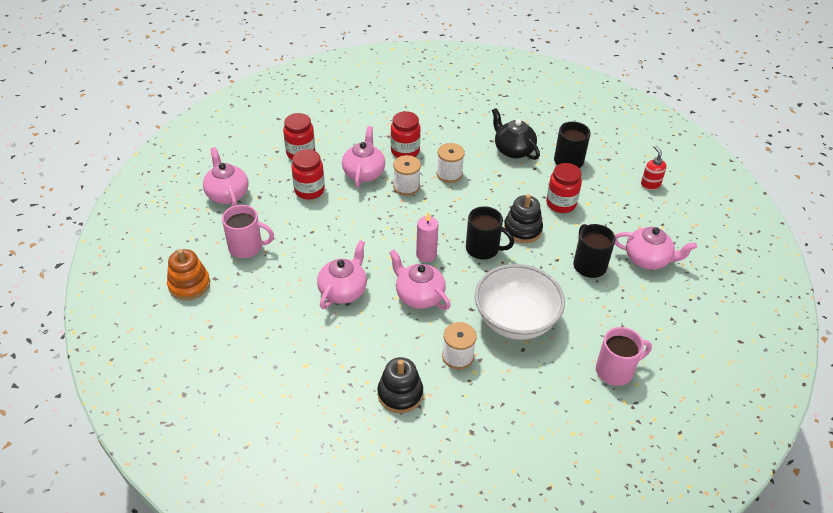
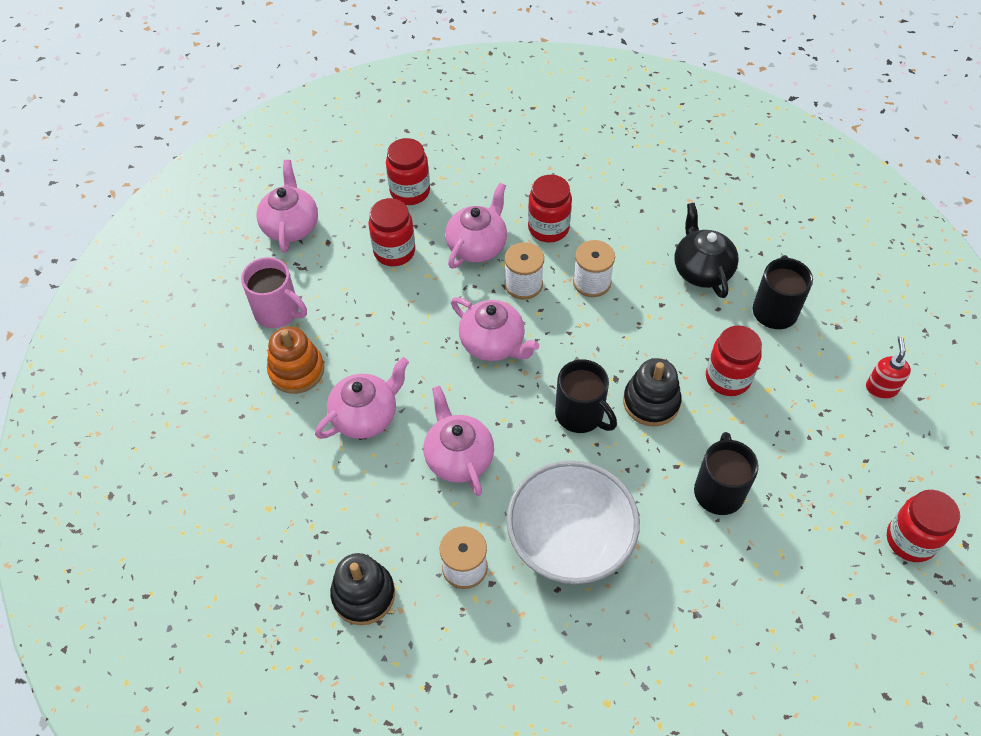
camera: 25 degrees right, 10 degrees up
orange stacking toy [167,249,210,300] -> orange stacking toy moved to [267,327,324,394]
pink candle [416,212,438,262] -> none
pink mug [596,327,652,386] -> none
pink teapot [615,227,697,270] -> pink teapot moved to [451,297,539,361]
none -> red jar [887,490,960,562]

